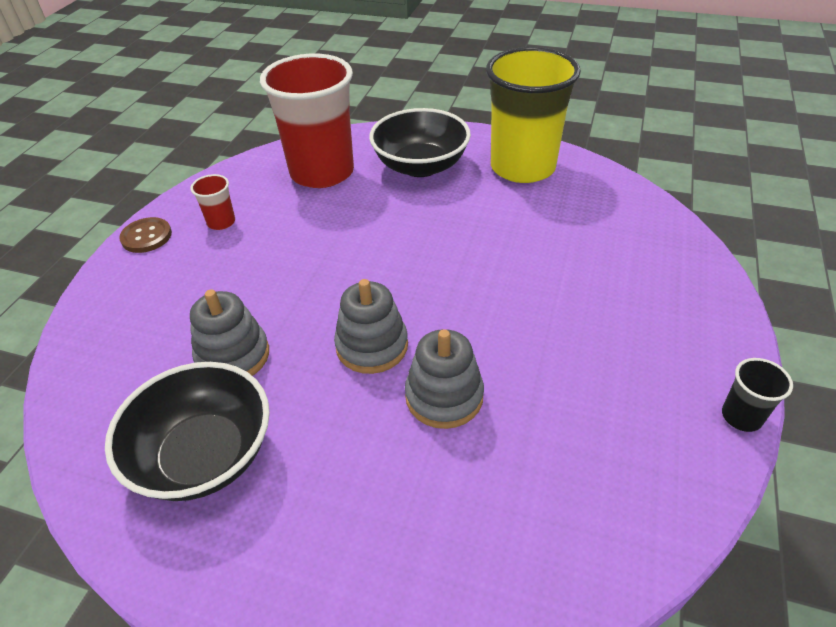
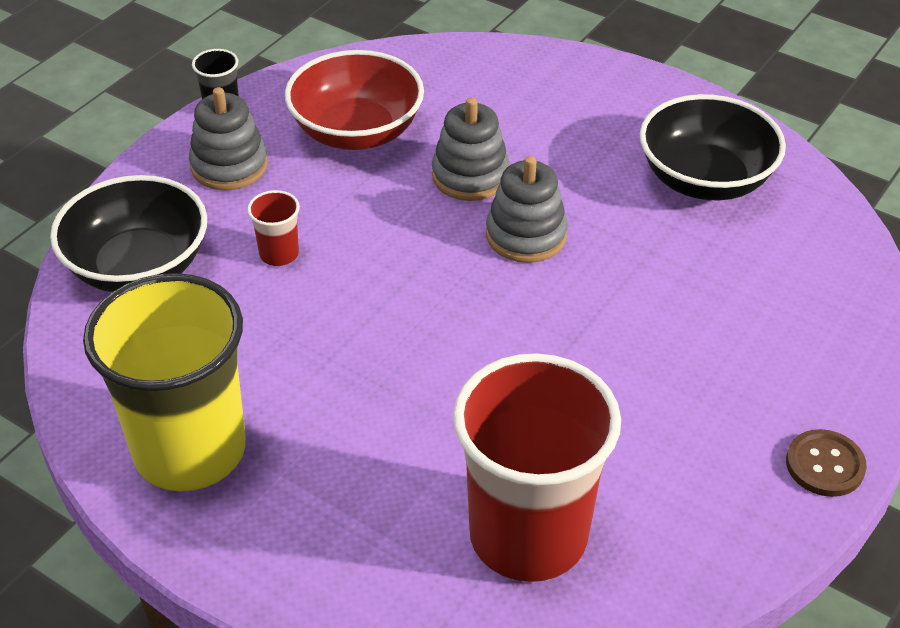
camera: 165 degrees left, 0 degrees up
red cup [190,174,235,230] -> red cup moved to [247,190,300,266]
grey stacking toy [190,289,269,376] -> grey stacking toy moved to [189,87,268,190]
black bowl [369,108,471,177] -> black bowl moved to [50,175,207,292]
none -> red bowl [285,50,424,150]

